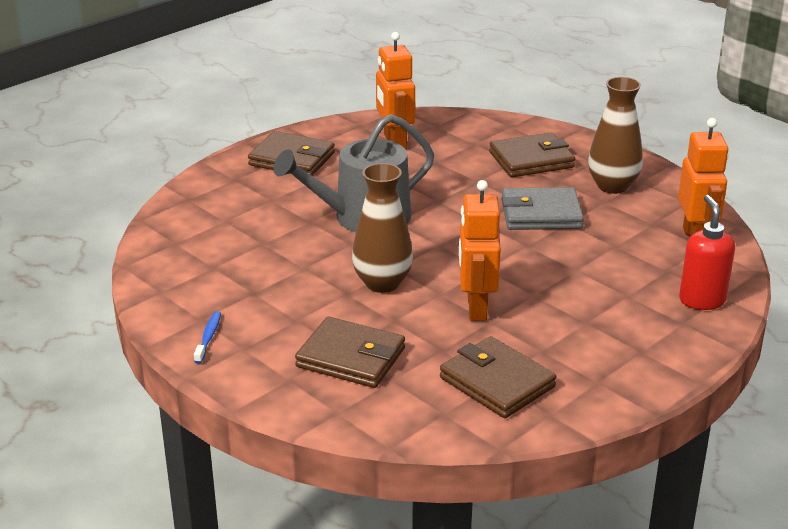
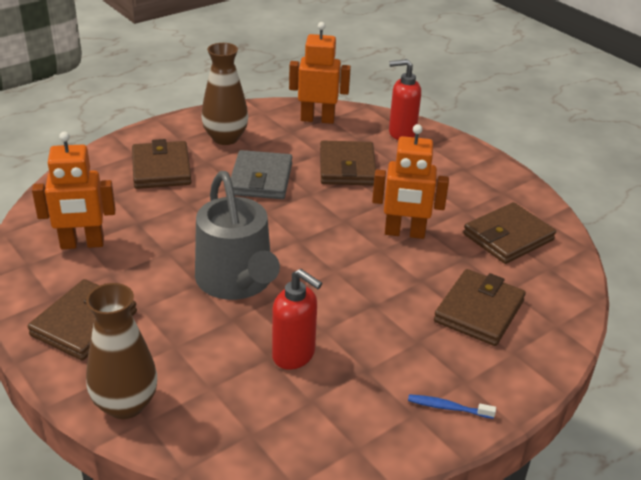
camera: 85 degrees left, 5 degrees up
brown vase [352,163,413,293] -> brown vase moved to [86,283,157,419]
none -> red soap dispenser [272,269,322,370]
none -> brown wallet [320,141,376,186]

